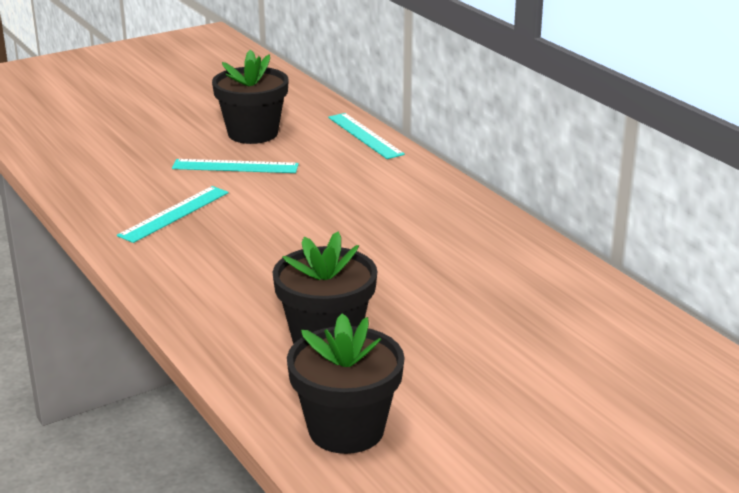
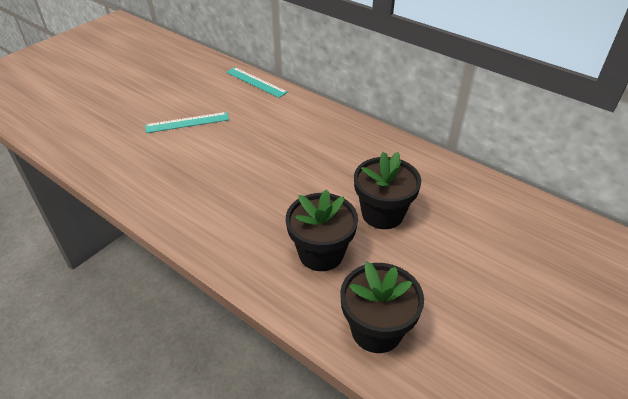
camera: 20 degrees left, 15 degrees up
turquoise ruler [117,186,229,243] -> none
black flower pot [212,49,289,144] -> black flower pot moved to [354,152,421,229]

